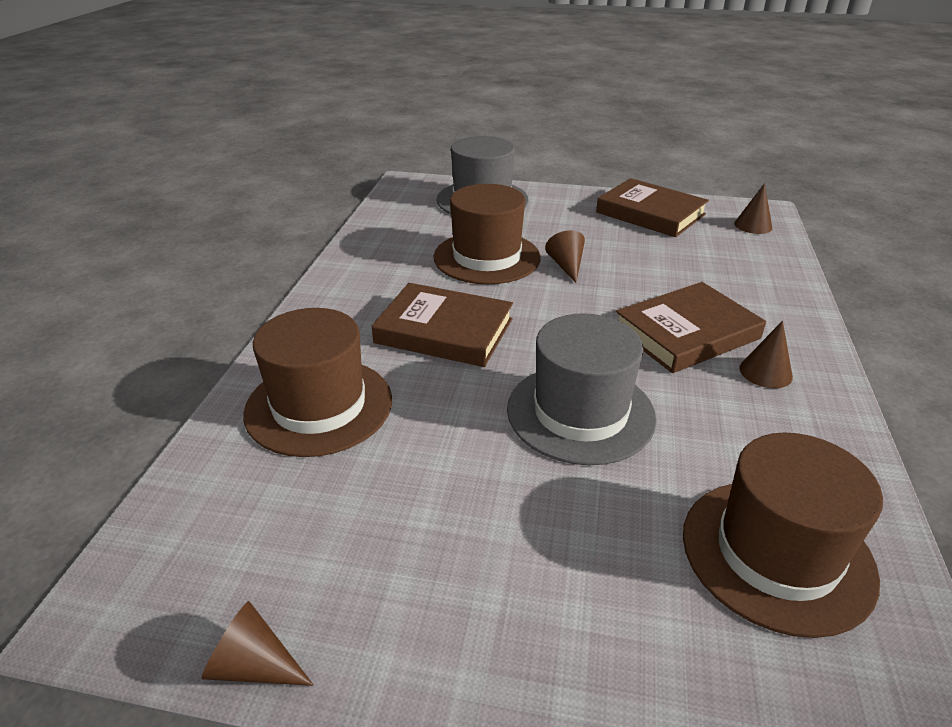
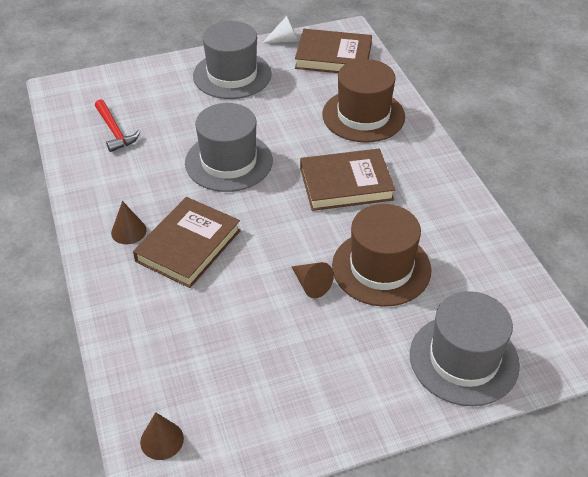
camera: 150 degrees right, 10 degrees up
brown cone [202,601,314,686] -> white cone [262,16,299,43]
brown book [596,178,709,237] -> brown book moved to [295,29,372,73]
brown hat [683,432,883,638] -> red hammer [95,99,140,152]
none -> grey hat [193,21,272,99]

